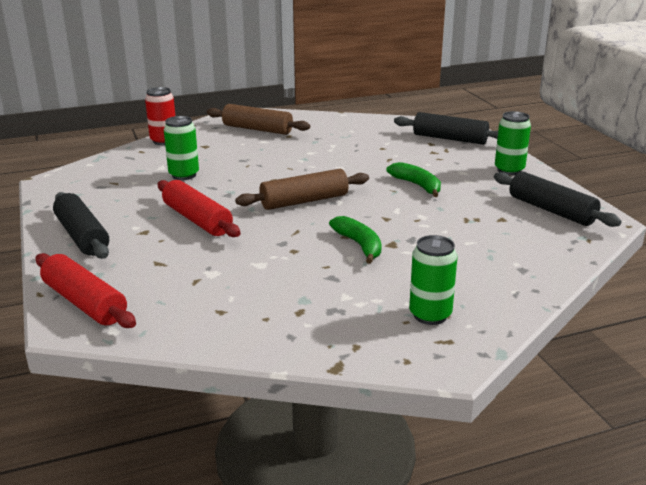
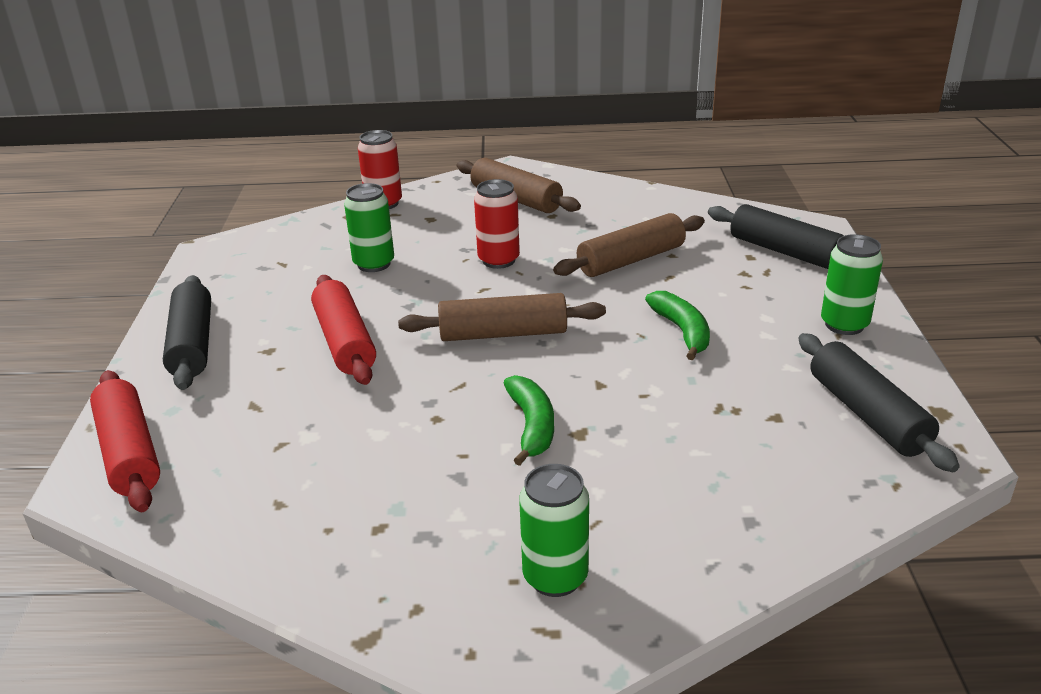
camera: 20 degrees right, 5 degrees up
none -> red can [474,179,520,269]
none -> brown rolling pin [553,213,705,277]

